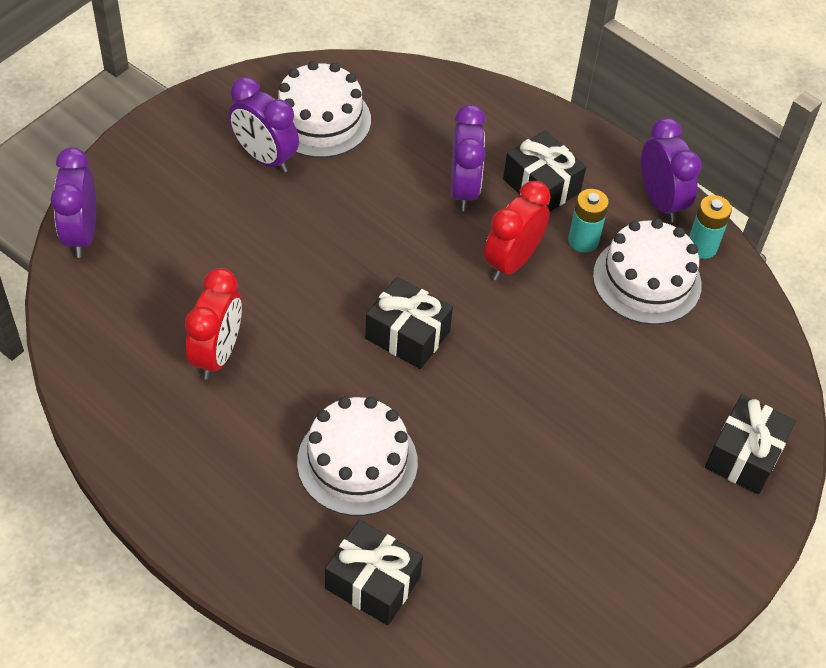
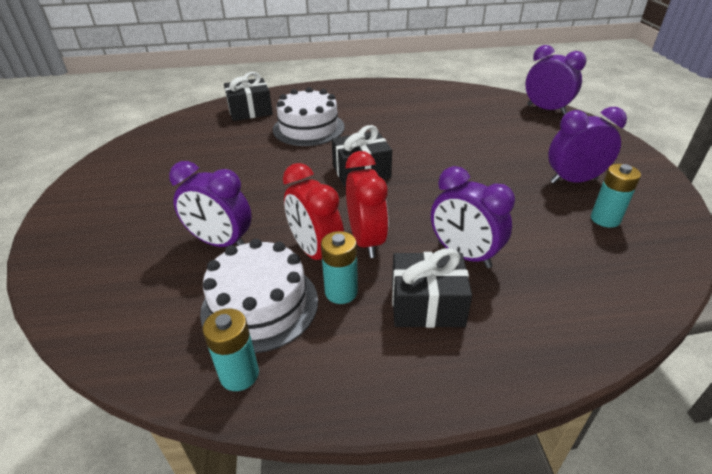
camera: 135 degrees right, 15 degrees down
red clock [185,268,242,380] -> red clock moved to [283,163,344,260]
white cake [278,61,371,158] -> turquoise battery [591,164,641,228]
purple clock [641,118,702,223] -> purple clock moved to [169,161,252,247]
black gift [705,395,796,494] -> none

